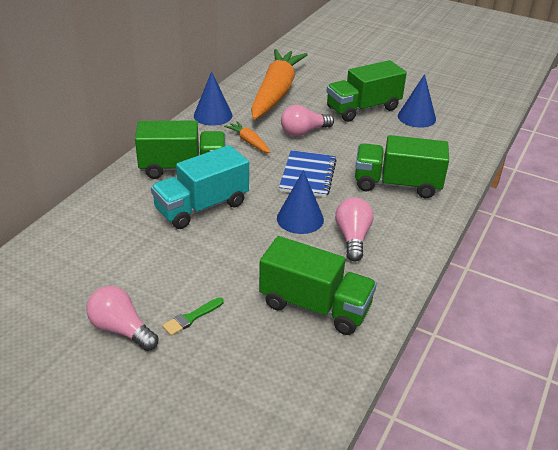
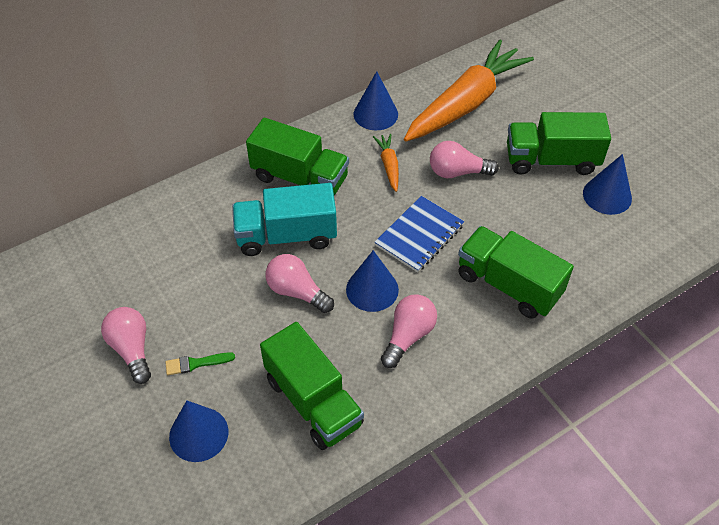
camera: 30 degrees right, 15 degrees up
none -> blue cone [169,401,228,462]
none -> pink light bulb [266,254,334,313]

